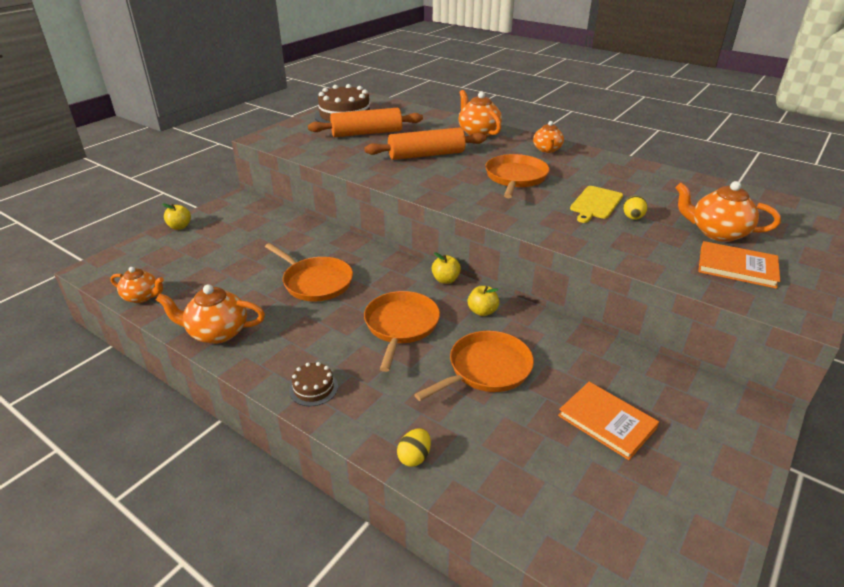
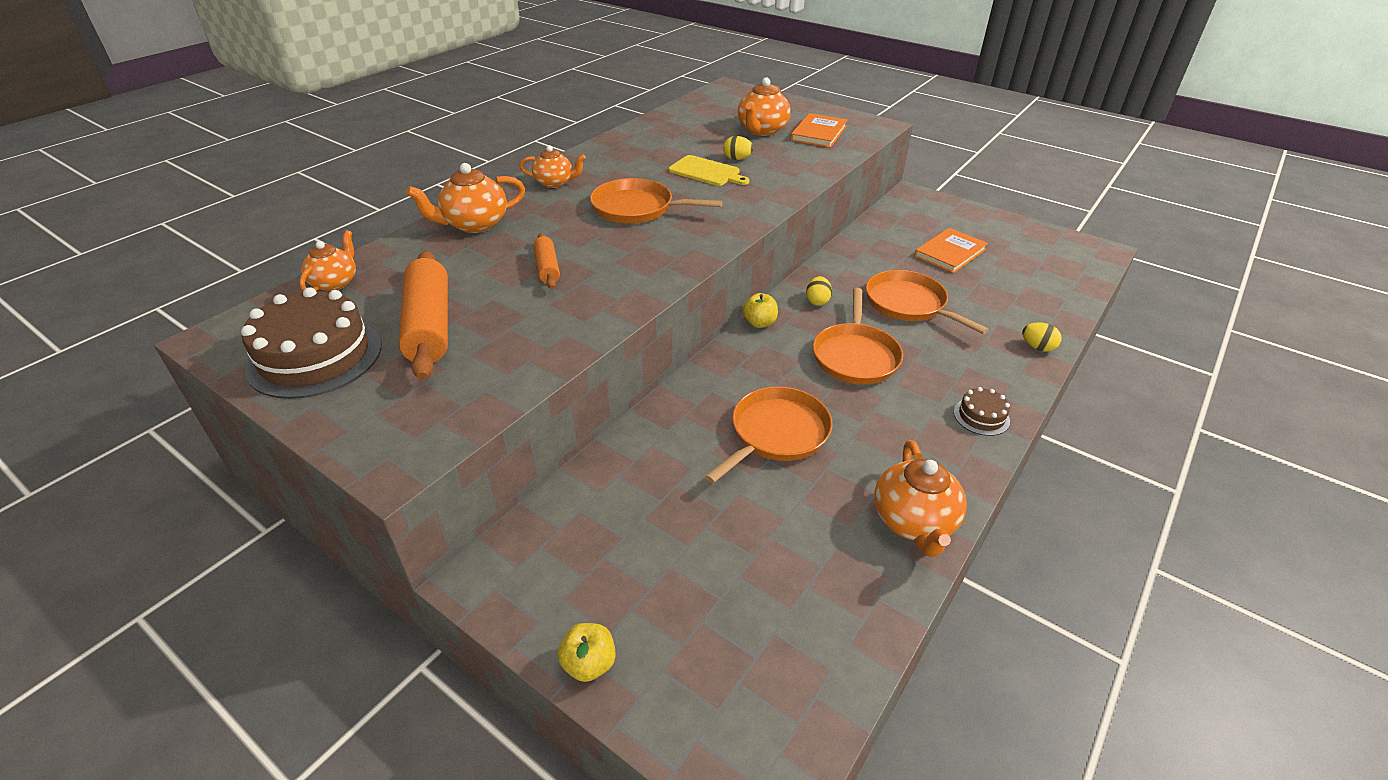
camera: 90 degrees left, 5 degrees up
orange teapot [110,267,164,303] -> orange teapot moved to [299,230,356,291]
orange rolling pin [364,127,486,160] -> orange rolling pin [533,233,560,289], size x0.53
orange pan [364,291,440,372] -> orange pan turned 90 degrees counterclockwise [813,288,903,385]
yellow apple [468,286,499,316] -> yellow egg [806,276,832,306]

